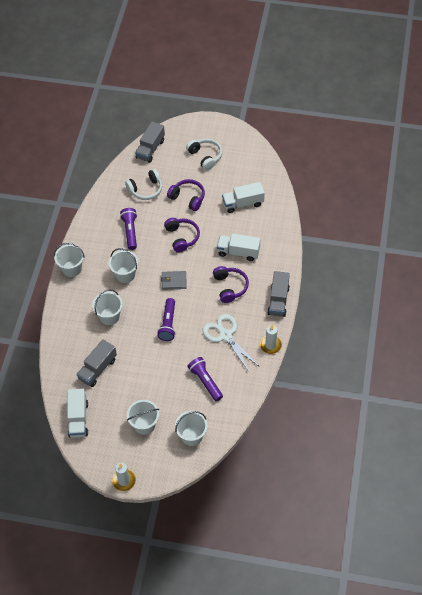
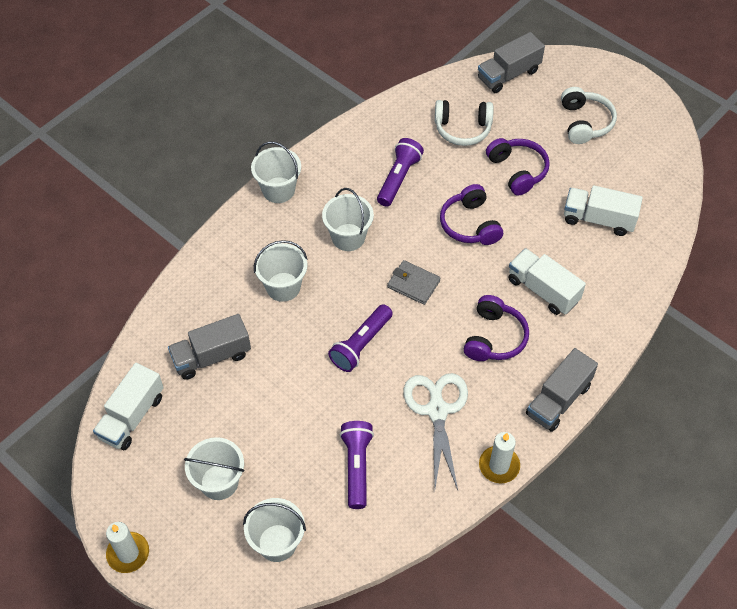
camera: 30 degrees right, 0 degrees up
purple headphones [164,218,200,253] -> purple headphones turned 150 degrees clockwise [440,184,503,245]

